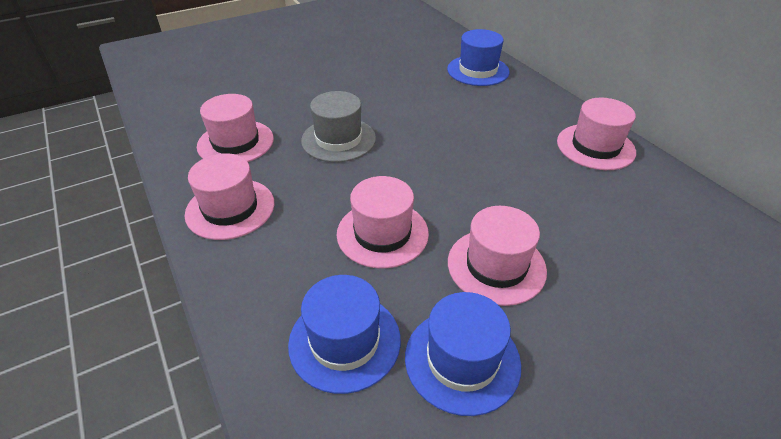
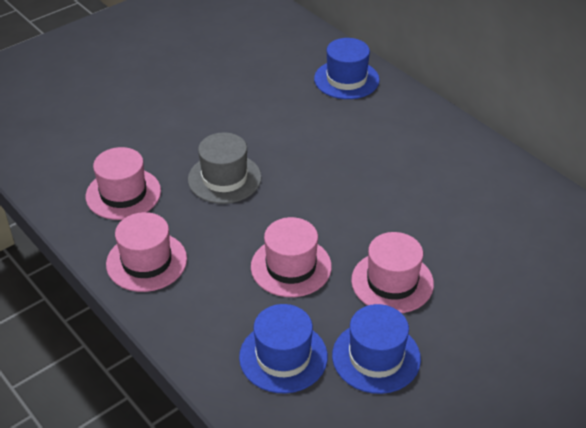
camera: 10 degrees left, 0 degrees up
pink hat [557,98,636,170] -> none

